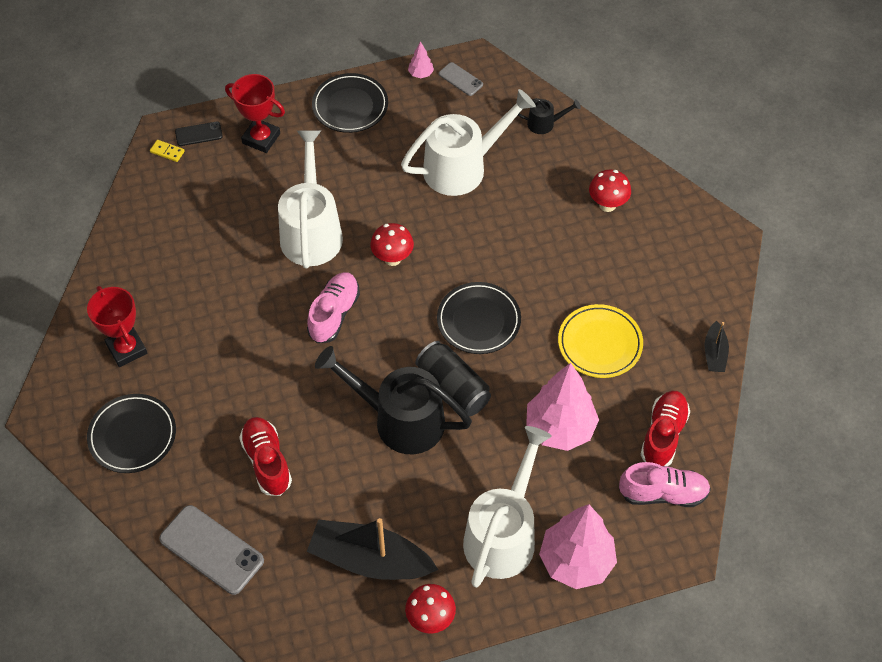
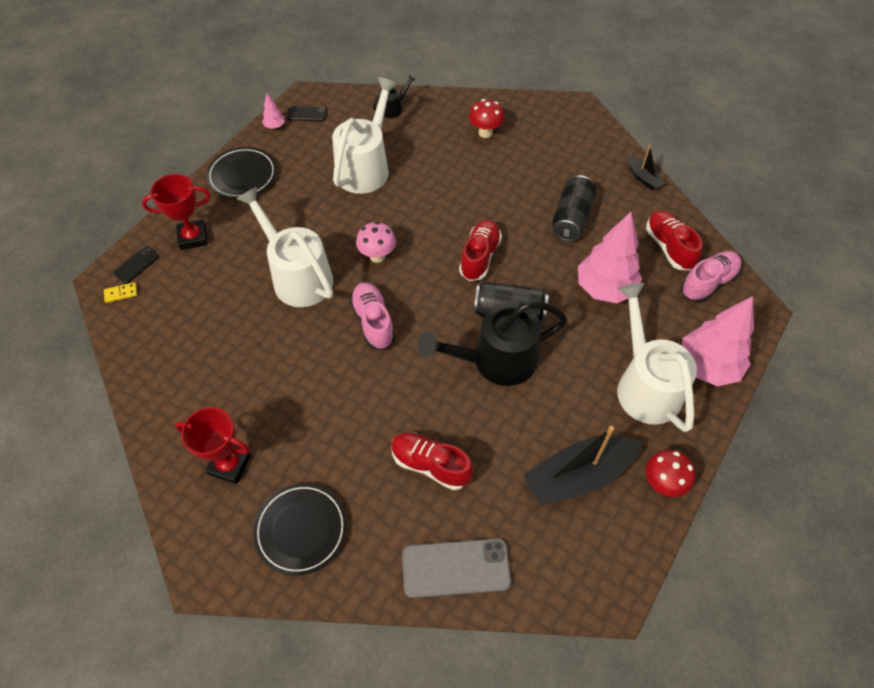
camera: 40 degrees left, 0 degrees up
red mushroom [370,223,414,266] -> pink mushroom [356,222,396,263]
black plate [437,282,521,354] -> red shoe [459,220,502,281]
grey phone [439,62,483,96] -> black phone [287,106,327,121]
yellow plate [558,304,643,378] -> black can [552,175,597,242]

